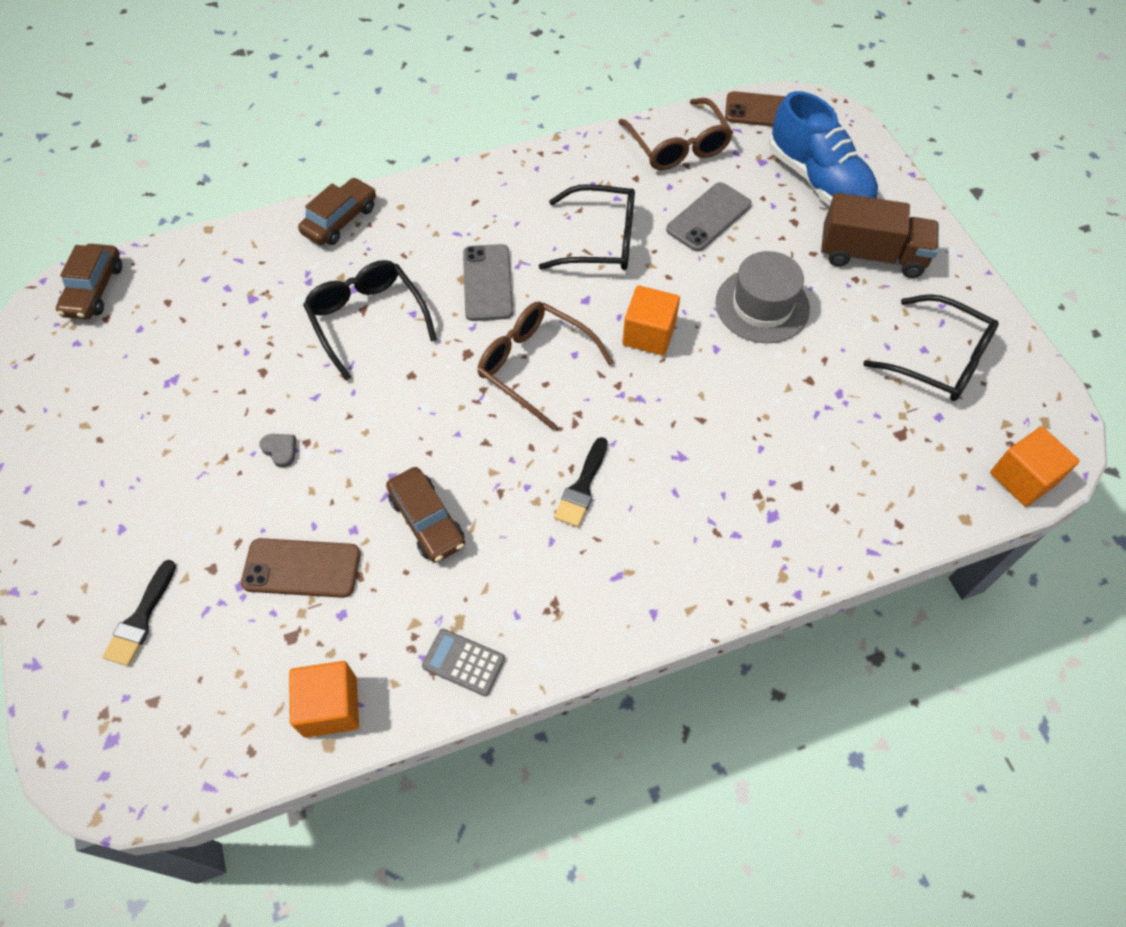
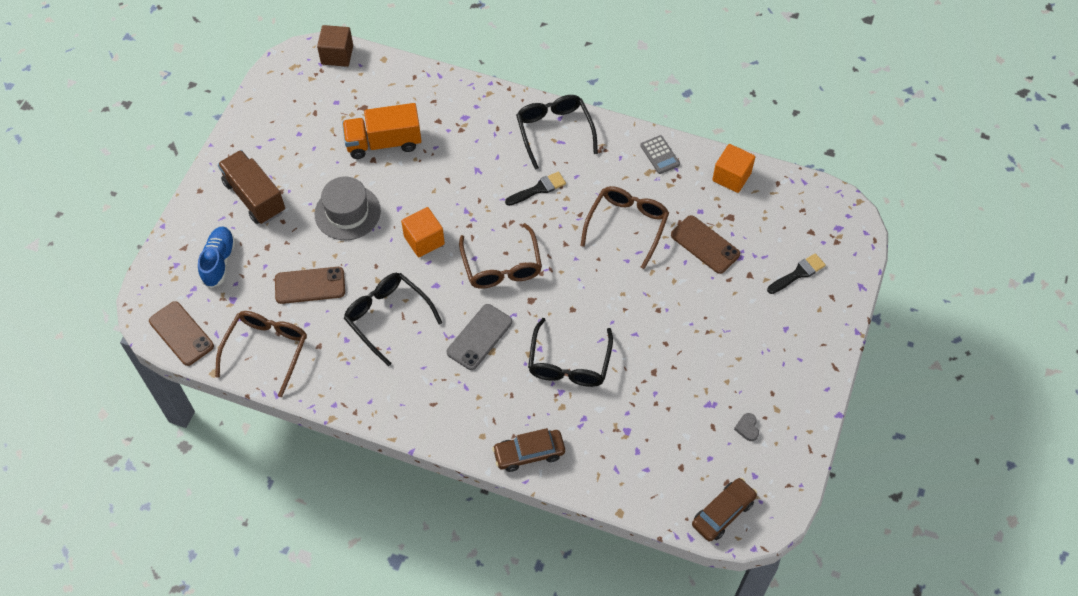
camera: 140 degrees left, 0 degrees up
grey heart [260,434,296,468] -> grey heart moved to [734,413,759,441]
brown car [386,467,465,563] -> brown glasses [580,186,669,269]
grey phone [666,182,752,252] -> brown phone [275,267,345,304]
blue shoe [769,91,878,207] -> blue shoe [198,226,236,288], size x0.64
black glasses [863,294,999,401] -> black glasses moved to [516,95,598,170]
orange cube [990,427,1080,507] -> brown cube [317,25,353,67]
none -> orange truck [342,103,421,159]

